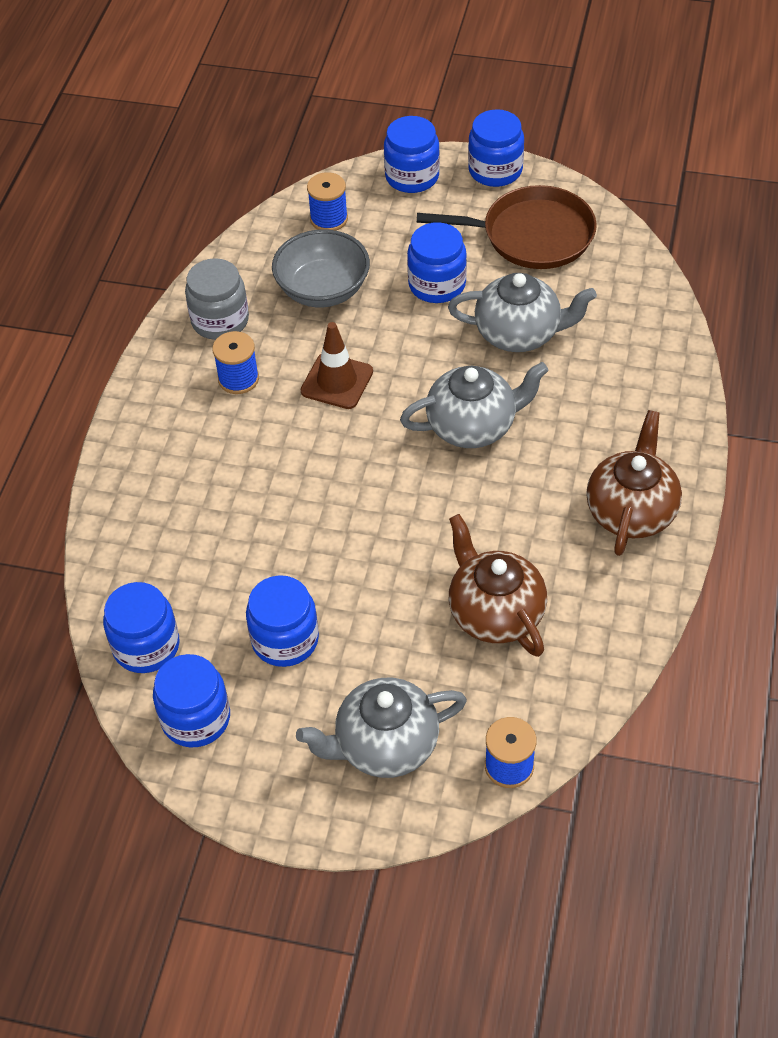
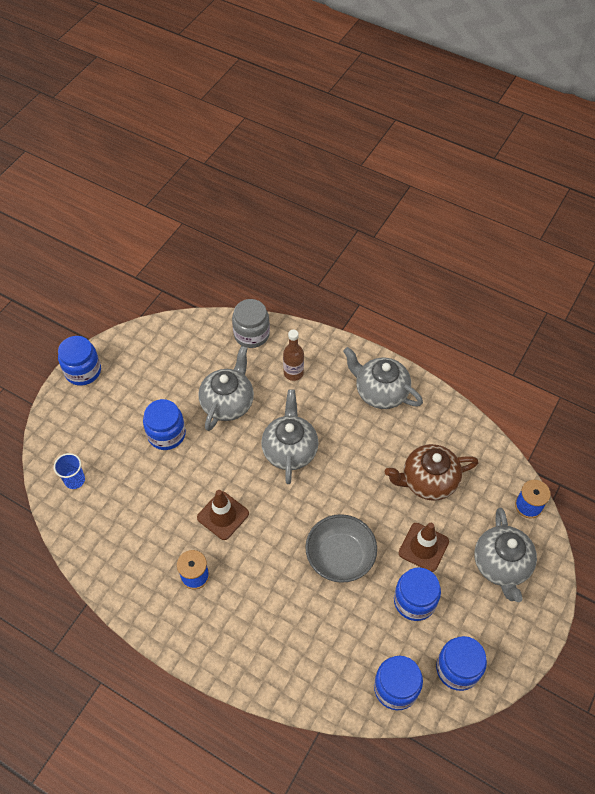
camera: 75 degrees left, 5 degrees up
grey jar [185,258,249,340] -> grey jar moved to [232,299,270,348]
grey bowl [272,229,370,307] -> grey bowl moved to [305,514,377,583]
blue spool [307,172,348,231] -> blue cup [54,453,85,489]
blue jar [384,116,440,193] -> none
brown pan [417,185,597,269] -> none
brown teapot [586,410,682,556] -> grey teapot [343,347,423,409]
none -> brown bottle [283,330,304,381]
none -> brown traffic cone [398,523,449,572]

